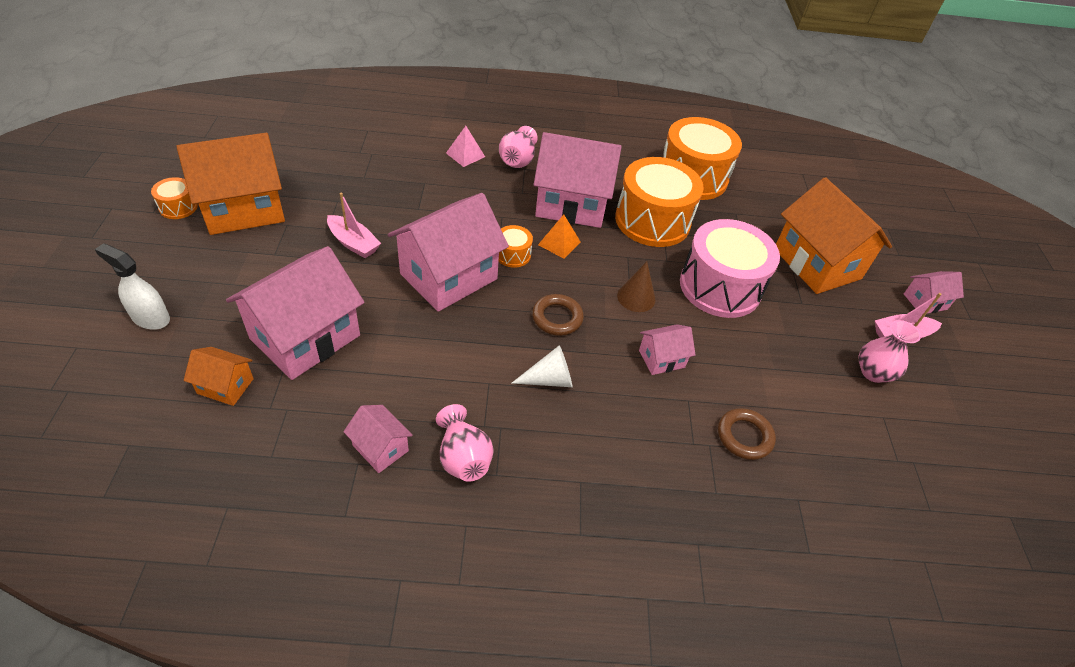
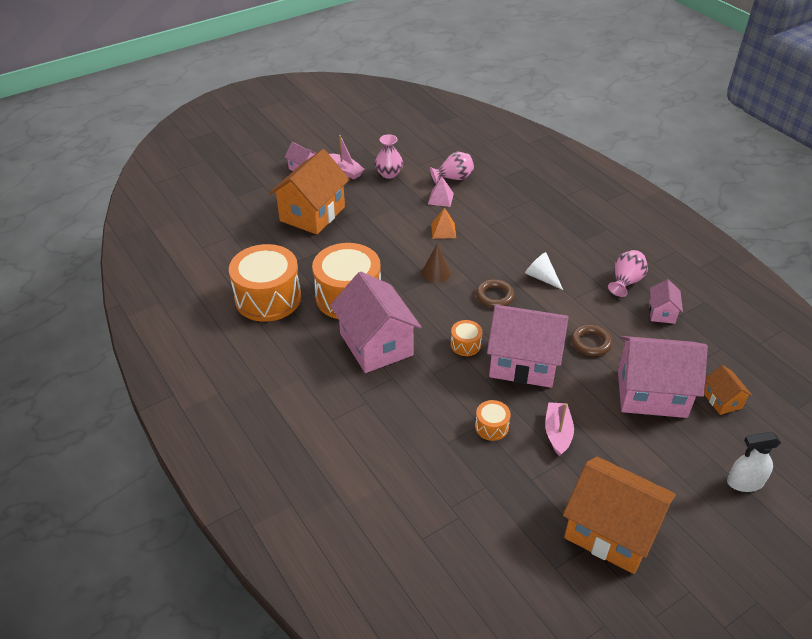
camera: 120 degrees left, 5 degrees down
white spray bottle [95,243,170,330] -> white spray bottle turned 90 degrees clockwise [727,432,781,492]
orange drum [151,177,198,219] -> orange drum moved to [475,400,511,441]
pink pyramid [446,126,485,167] -> pink pyramid moved to [428,176,454,207]
pink vase [499,126,538,168] -> pink vase moved to [430,152,474,184]
orange pyramid [538,214,581,259] -> orange pyramid moved to [431,208,456,239]
pink house [639,324,696,375] -> none
pink drum [680,219,780,318] -> none
brown ring [718,408,776,460] -> brown ring moved to [571,324,612,356]

